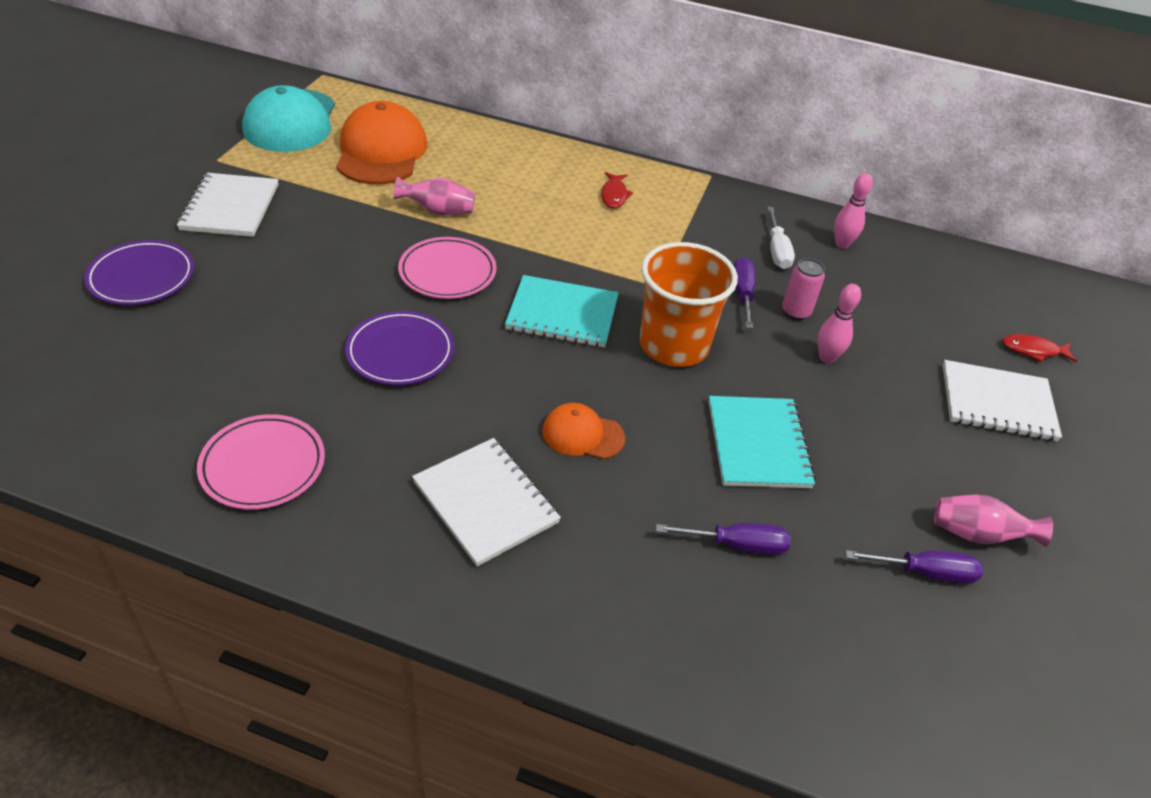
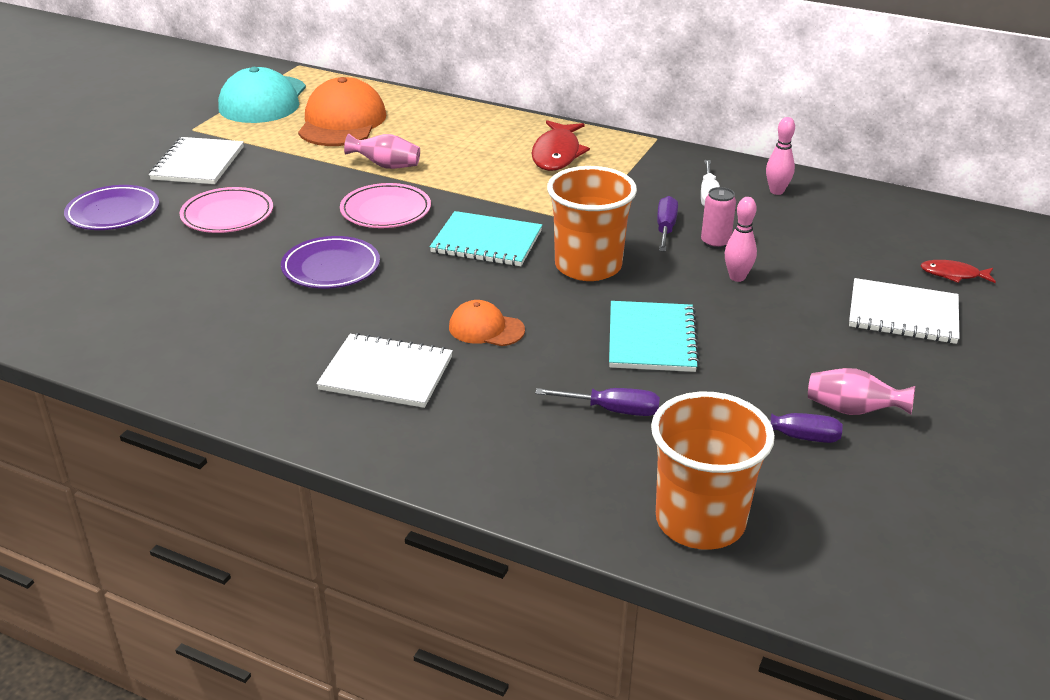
camera: 10 degrees right, 10 degrees down
pink plate [197,414,325,510] -> pink plate moved to [180,187,273,233]
white notebook [412,438,561,566] -> white notebook turned 45 degrees counterclockwise [316,333,453,408]
red fish [601,172,633,209] -> red fish [532,120,590,171], size x1.81
none -> orange cup [651,392,775,550]

